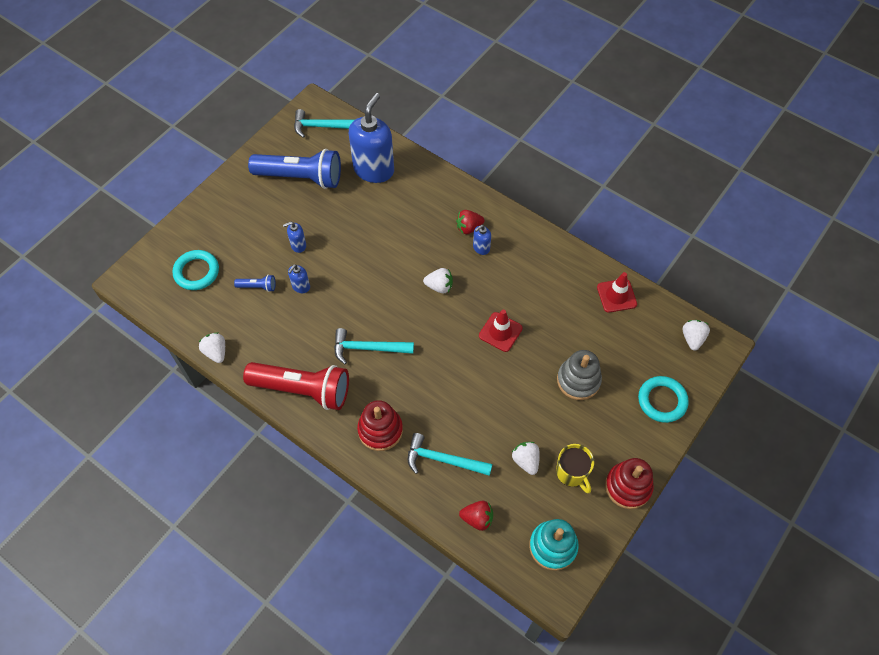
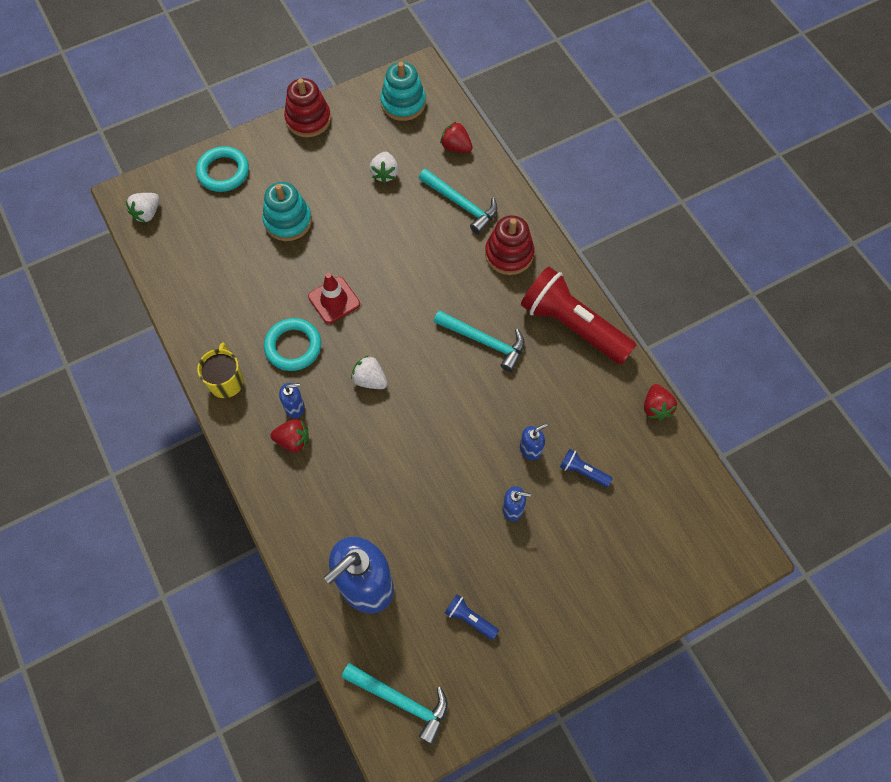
camera: 155 degrees left, 5 degrees up
turquoise ring [173,250,219,290] -> turquoise ring moved to [264,318,321,371]
white strawberry [199,332,225,363] -> red strawberry [644,384,677,421]
blue flashlight [248,149,341,189] -> blue flashlight [445,594,499,640], size x0.41
yellow mug [556,444,594,493] -> yellow mug moved to [197,343,244,399]
grey stacking toy [557,350,602,400] -> turquoise stacking toy [262,182,312,241]
red traffic cone [597,272,637,313] -> none

